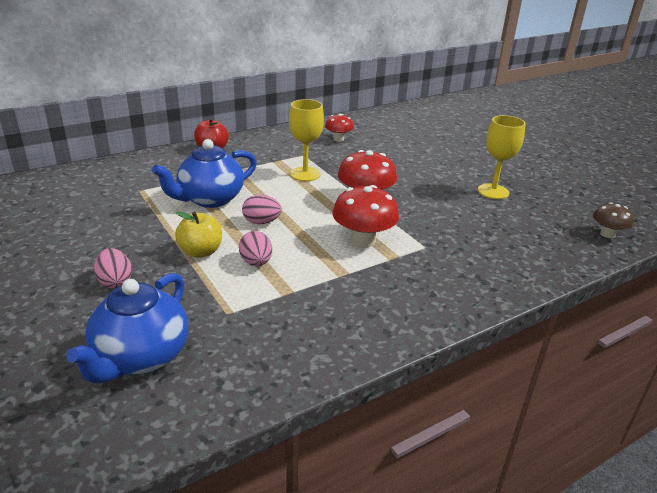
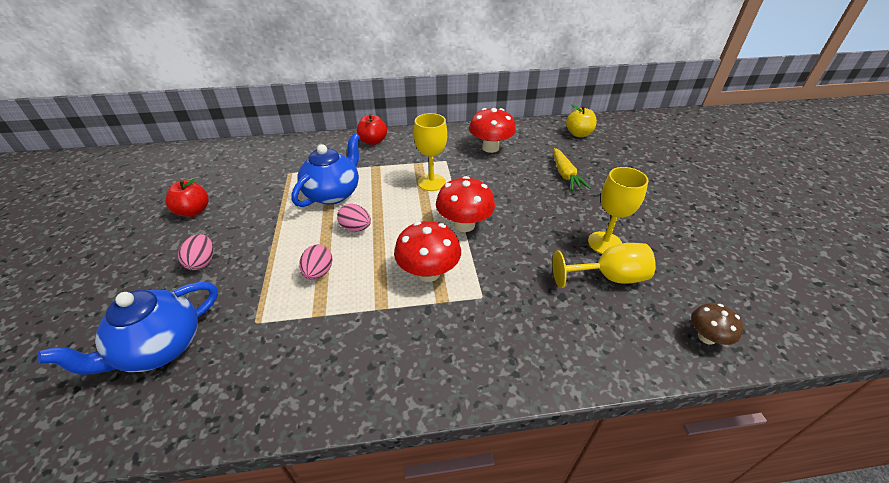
camera: 25 degrees right, 10 degrees up
blue teapot [152,139,257,208] -> blue teapot turned 135 degrees clockwise [291,133,360,207]
yellow apple [175,211,222,258] -> yellow apple moved to [566,104,597,137]
red mushroom [325,114,354,141] -> red mushroom [469,108,516,153], size x1.66
none -> red apple [165,178,209,217]
none -> yellow goblet [552,243,656,288]
none -> yellow carrot [554,148,591,191]

